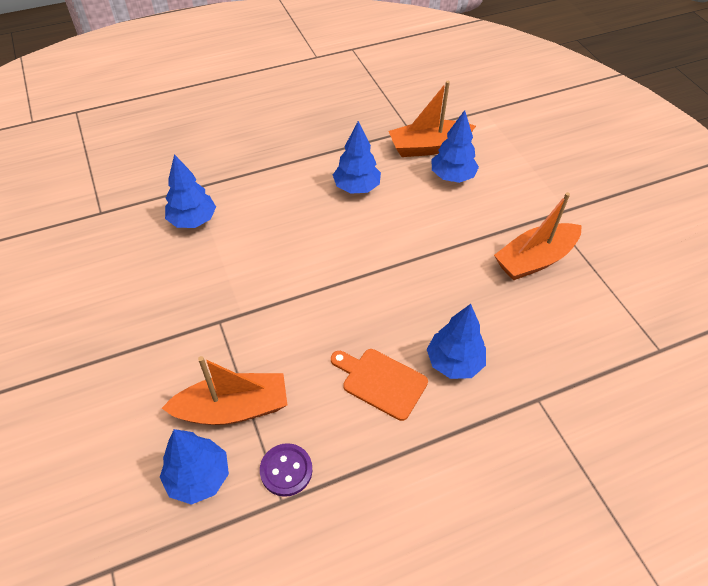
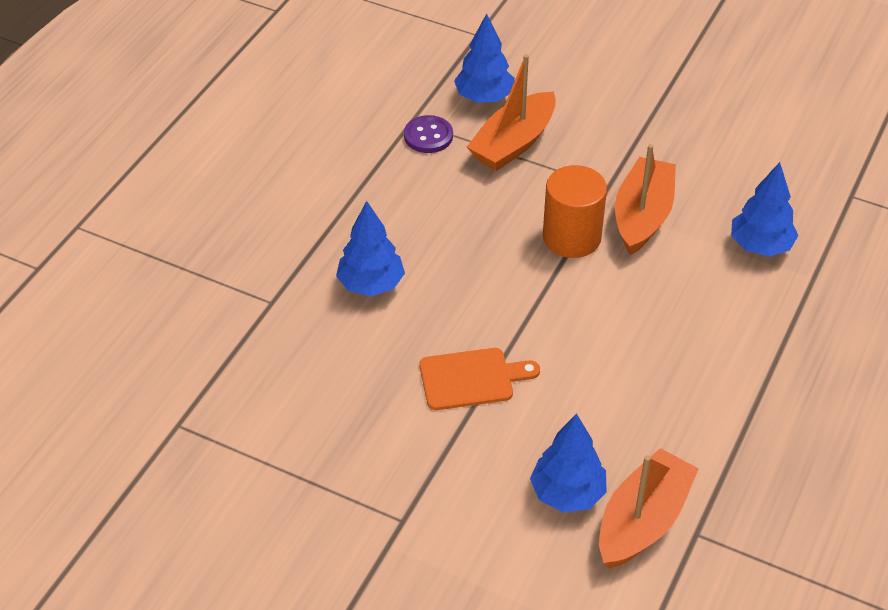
camera: 140 degrees right, 5 degrees down
orange cutting board [331,349,428,421] -> orange cutting board moved to [419,348,540,410]
blue tree [333,121,381,194] -> none
orange boat [494,192,582,281] -> orange boat moved to [615,144,676,255]
none -> orange cylinder [543,165,607,258]

